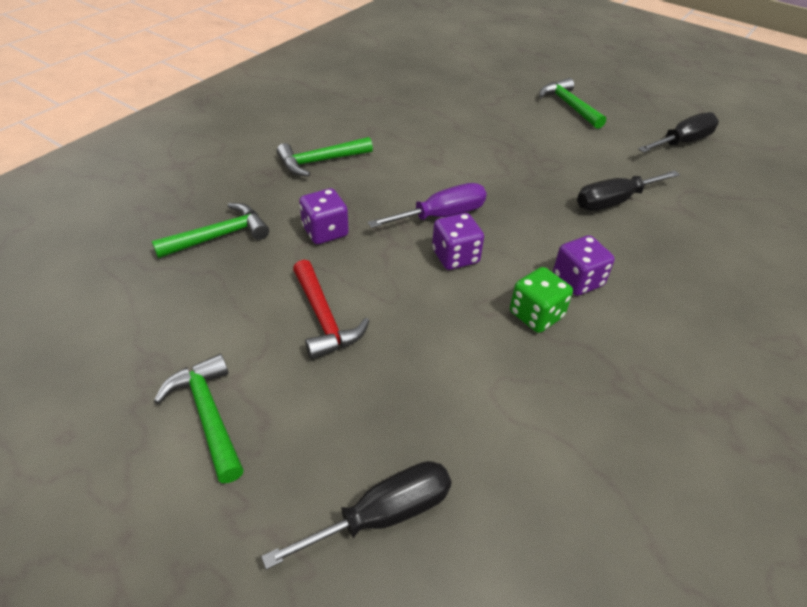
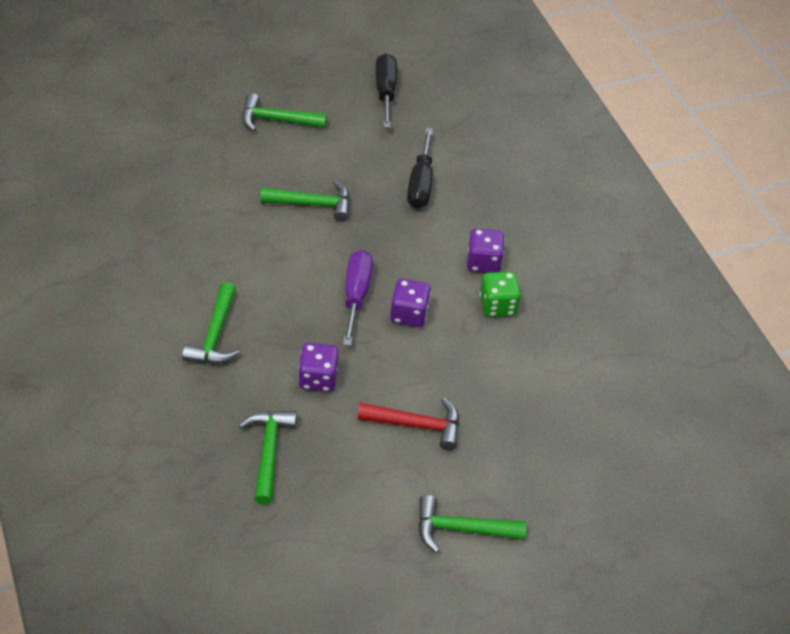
camera: 60 degrees left, 5 degrees up
black screwdriver [261,461,452,570] -> none
none -> green hammer [260,180,350,222]

